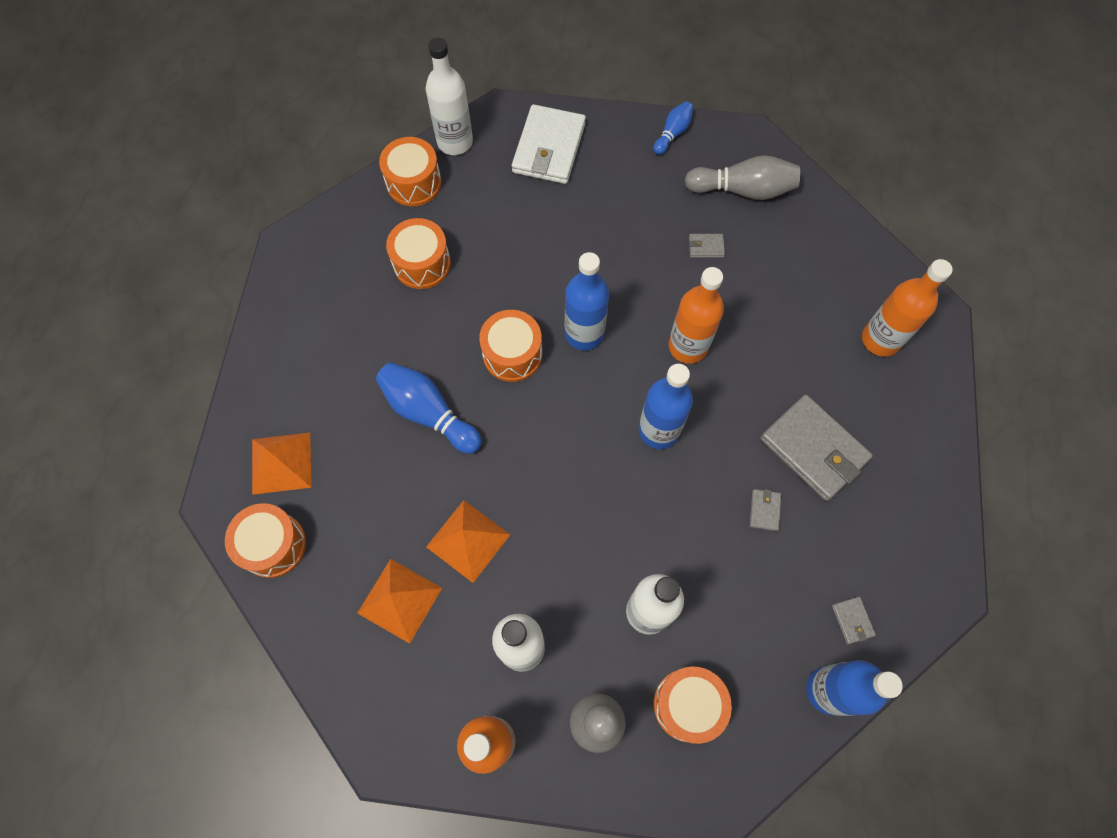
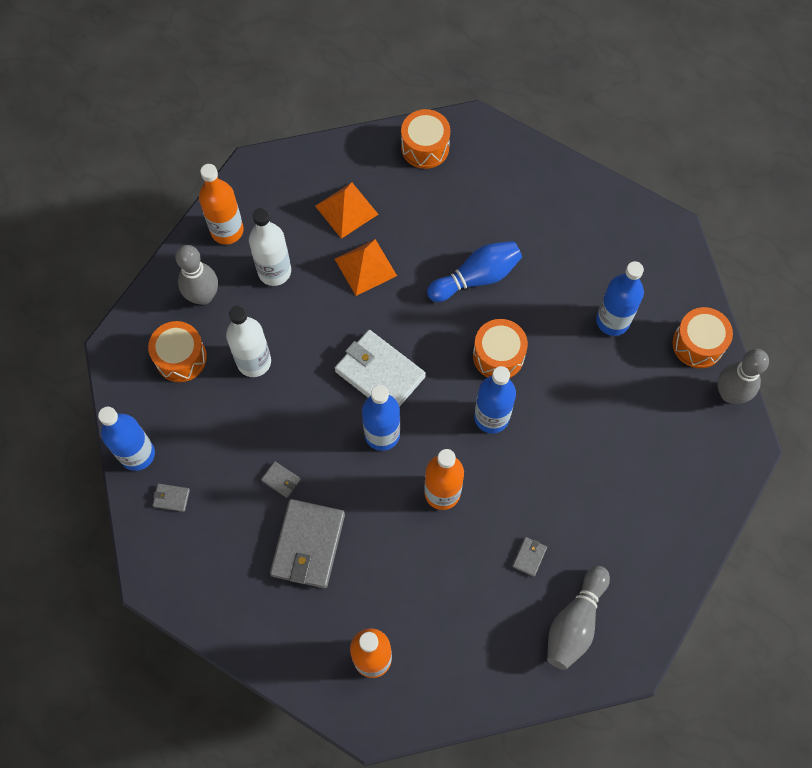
camera: 115 degrees right, 0 degrees up
orange pyramid [252,433,311,495] -> none
orange drum [386,218,451,289] -> blue bottle [596,261,644,336]
white bottle [426,38,473,155] -> grey bowling pin [717,349,769,404]
white wallet [512,104,586,184] -> white wallet moved to [335,330,426,407]
blue bowling pin [653,101,694,155] -> none
grey wallet [760,394,873,501] -> grey wallet turned 60 degrees counterclockwise [270,499,345,588]

